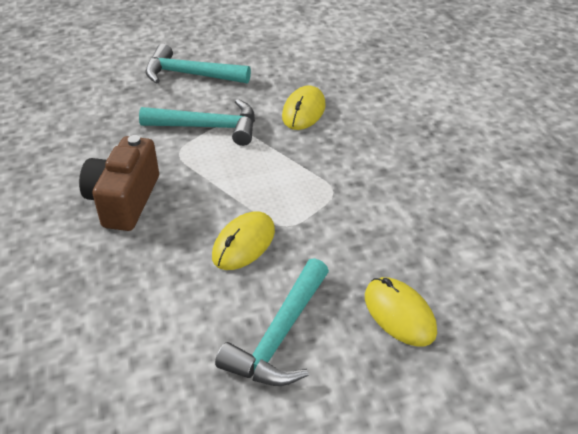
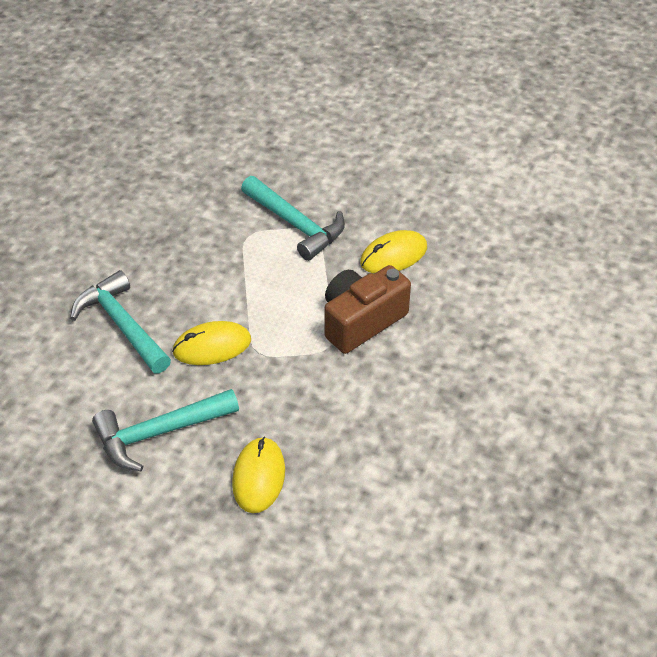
camera: 40 degrees right, 5 degrees up
brown camera [79,135,159,231] -> brown camera moved to [324,265,411,354]
turquoise hammer [146,44,251,84] -> turquoise hammer moved to [70,270,171,374]

